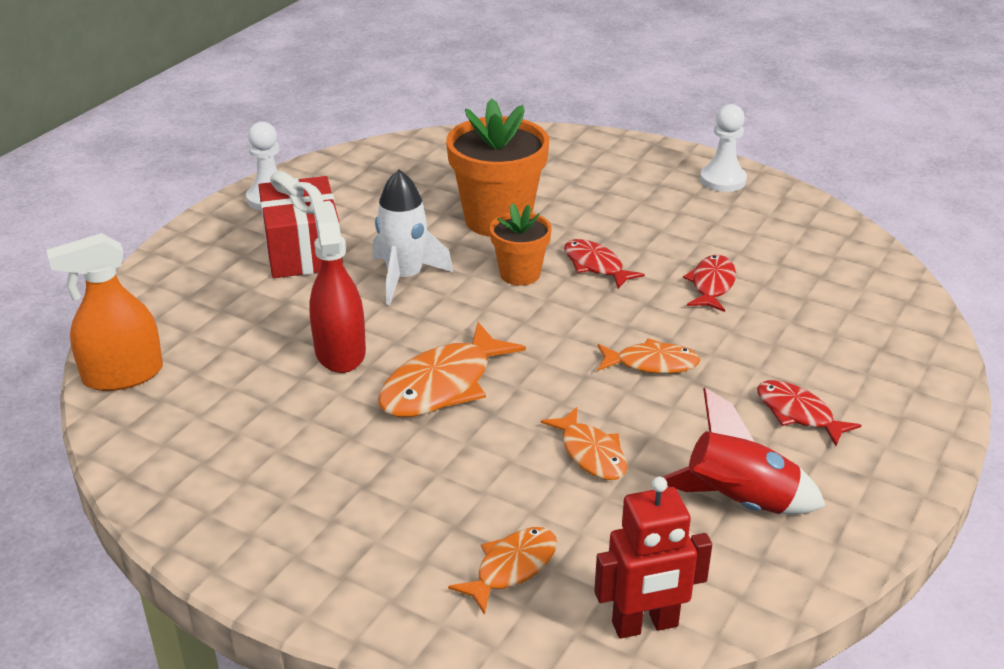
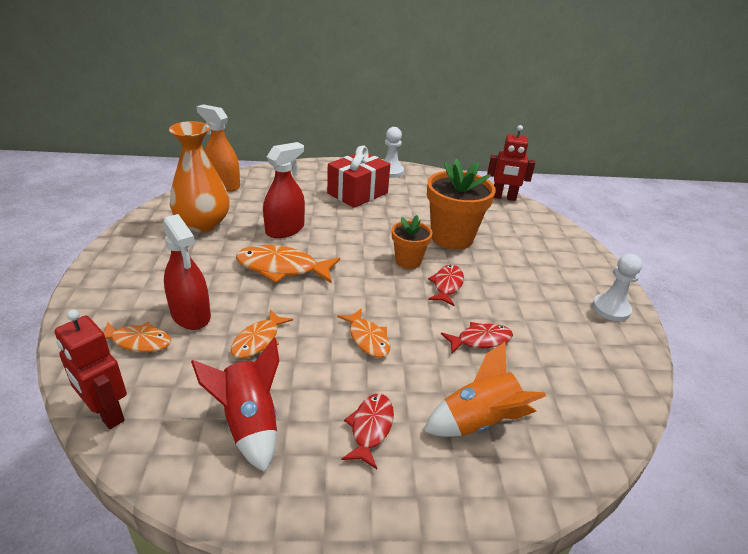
camera: 55 degrees right, 0 degrees up
white rocket [372,169,453,305] -> none
none -> red spray bottle [162,214,211,330]
none -> orange vase [169,121,230,232]
none -> orange rocket [423,342,546,437]
none -> red robot [487,125,535,201]

